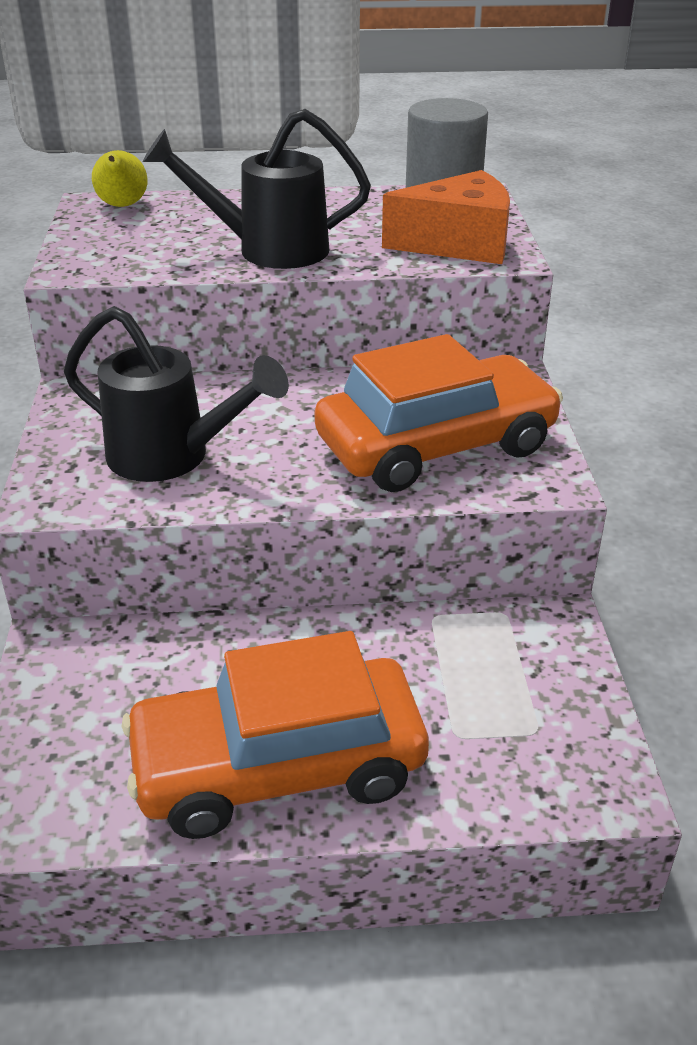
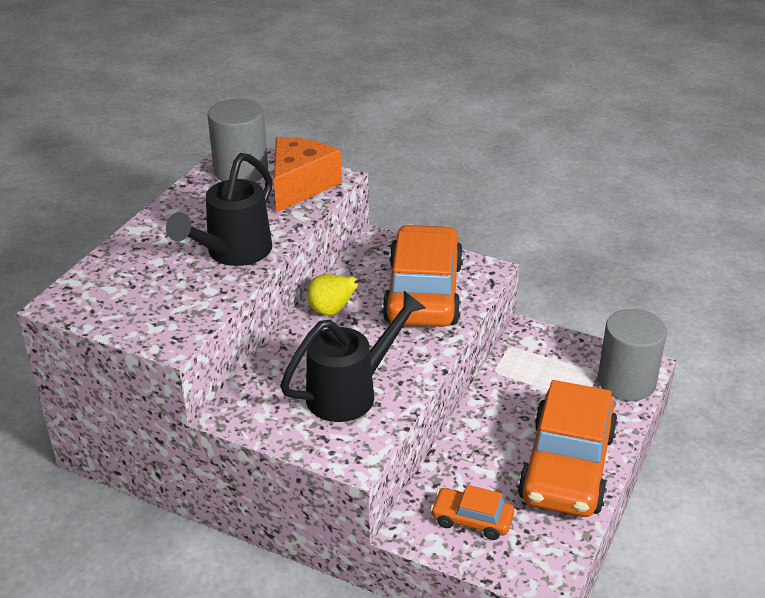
camera: 60 degrees left, 0 degrees up
yellow pear [92,150,148,207] -> yellow pear moved to [307,274,366,316]
none -> orange car [431,485,514,540]
none -> grey cylinder [598,309,667,401]

